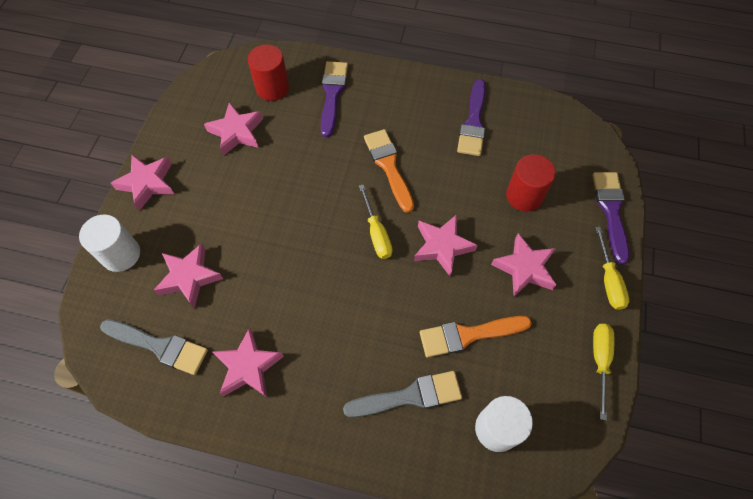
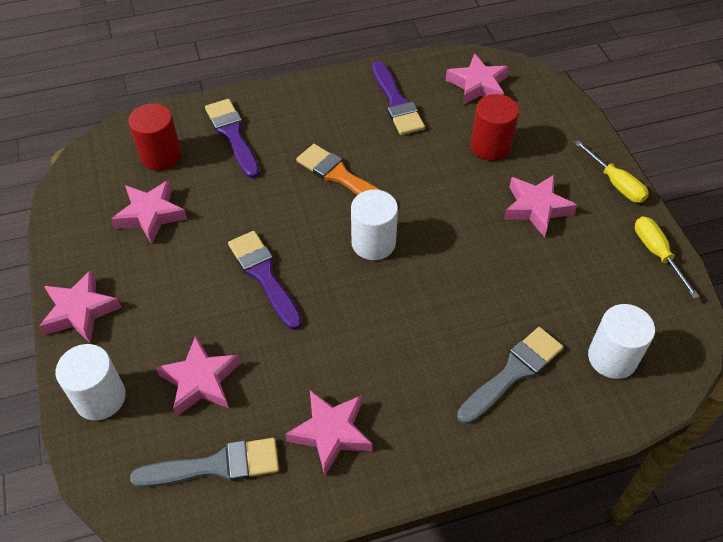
camera: 30 degrees left, 10 degrees down
yellow screwdriver [359,184,393,259] -> white cylinder [351,190,398,260]
pink star [414,214,478,276] -> pink star moved to [446,53,509,105]
orange brush [420,316,532,357] -> none
purple brush [593,172,629,264] -> purple brush moved to [228,231,302,330]

